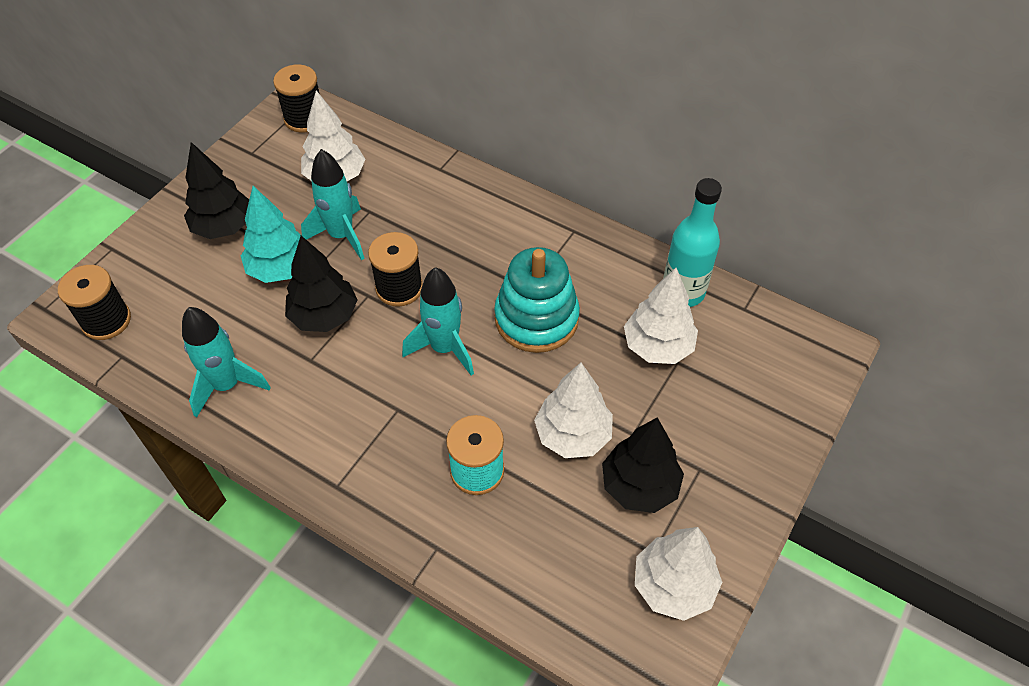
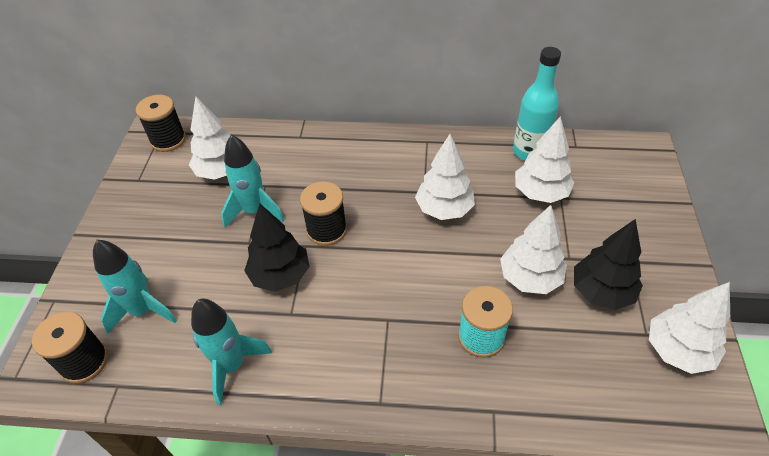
camera: 25 degrees left, 5 degrees down
black tree [184,142,249,239] -> none
turquoise tree [241,186,301,283] -> none
turquoise rocket [402,267,474,376] -> turquoise rocket moved to [93,240,177,334]
turquoise stacking toy [494,247,580,353] -> white tree [415,134,475,220]

